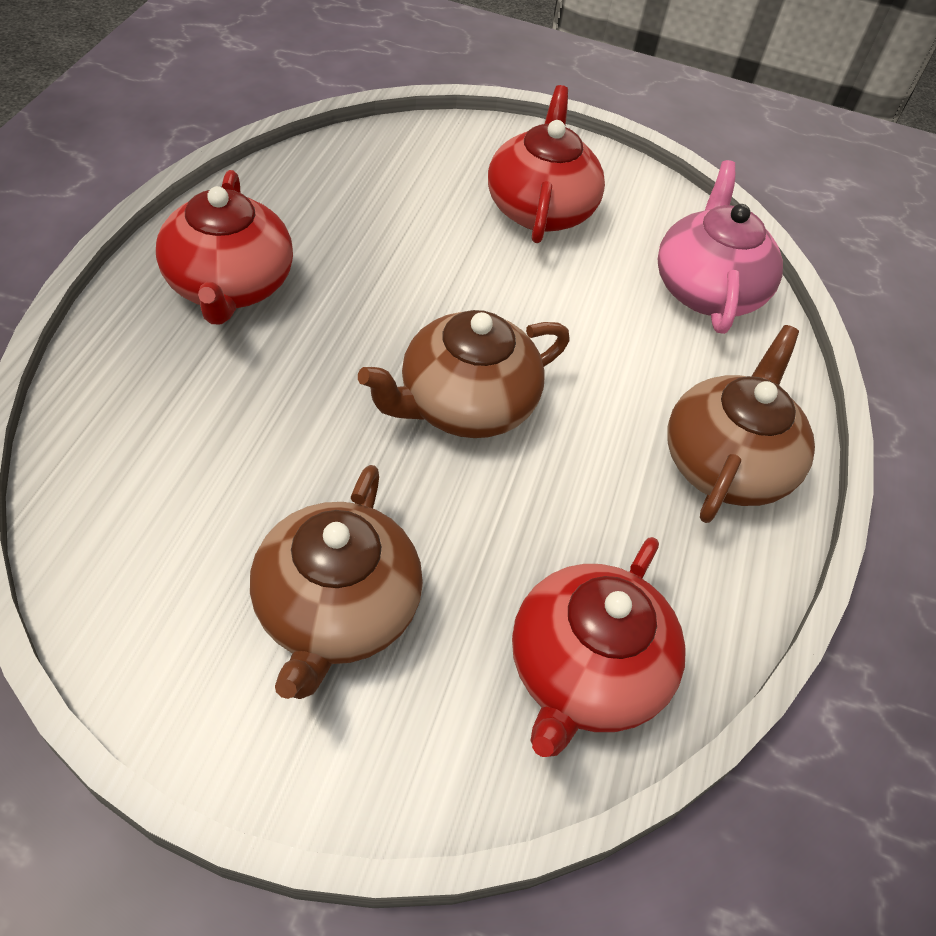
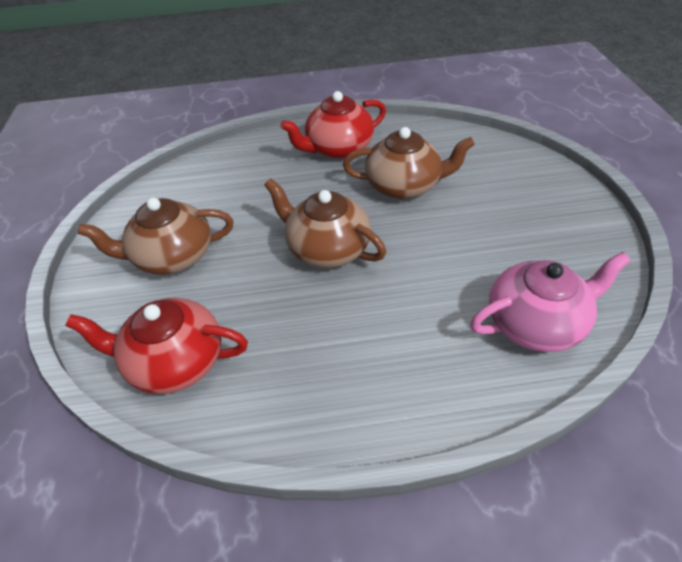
camera: 75 degrees right, 5 degrees down
red teapot [488,85,605,243] -> none
brown teapot [667,325,815,523] -> brown teapot moved to [343,127,475,199]

